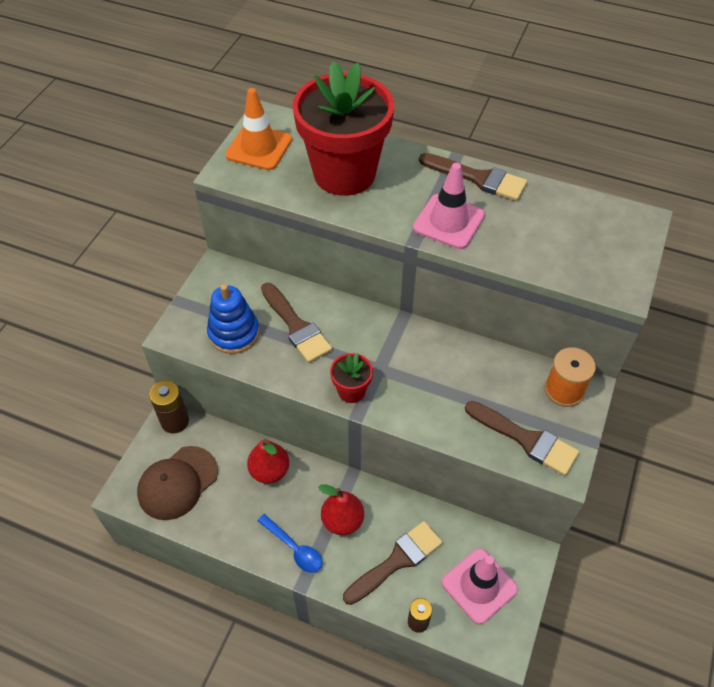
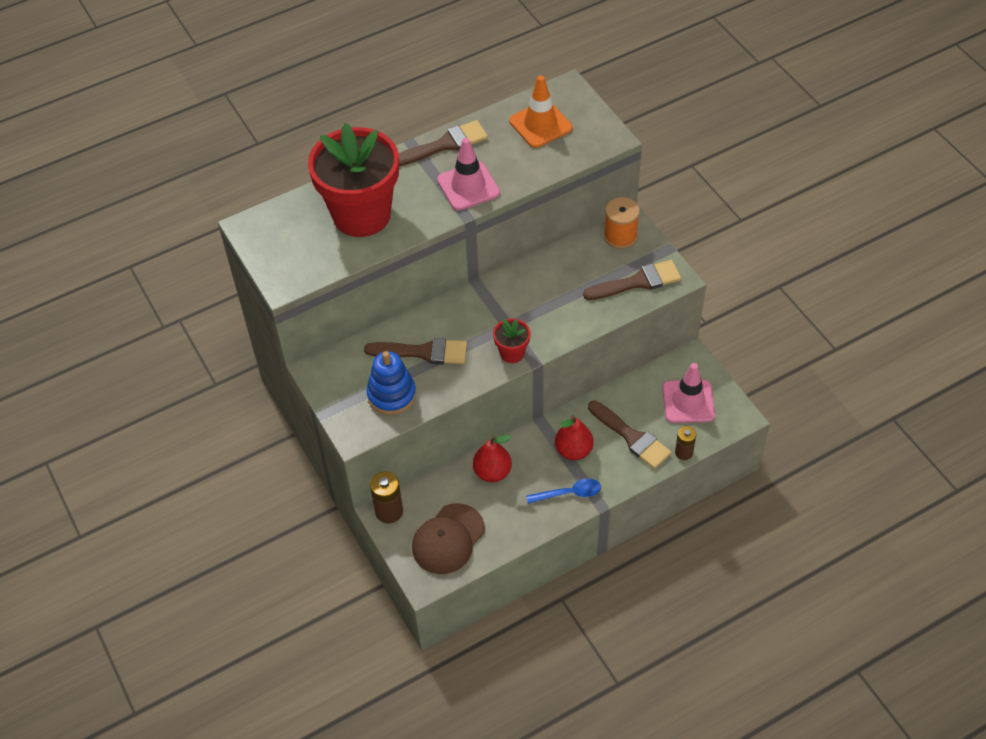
camera: 50 degrees left, 0 degrees up
brown cap [137,446,218,520] -> brown cap turned 45 degrees clockwise [412,503,485,574]
orange traffic cone [225,88,292,170] -> orange traffic cone moved to [509,75,572,148]
brown brush [343,521,443,605] -> brown brush turned 135 degrees clockwise [588,400,672,469]

